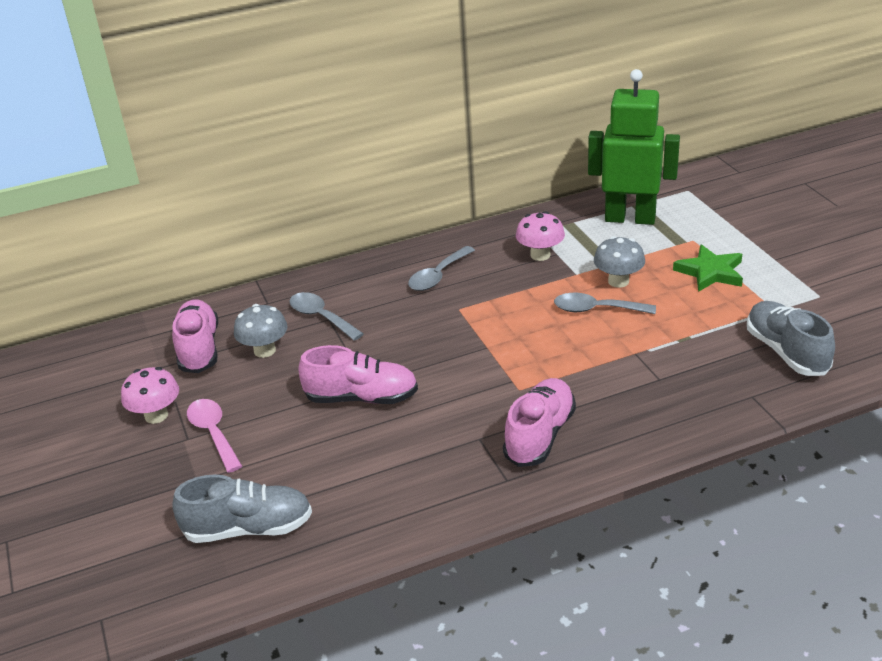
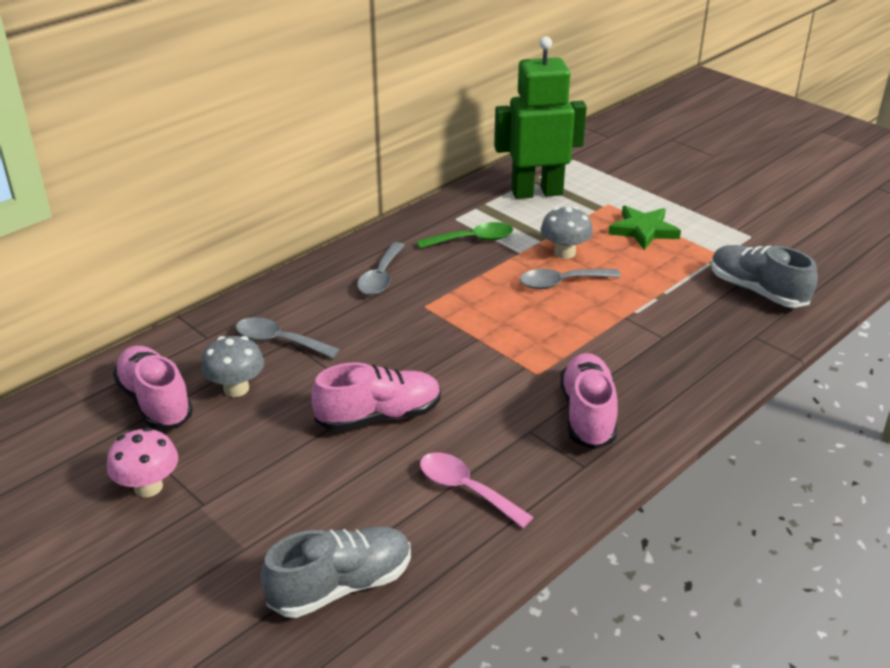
camera: 25 degrees left, 0 degrees up
pink spoon [187,399,242,473] -> pink spoon moved to [420,452,534,528]
pink mushroom [516,211,565,261] -> green spoon [417,222,513,249]

